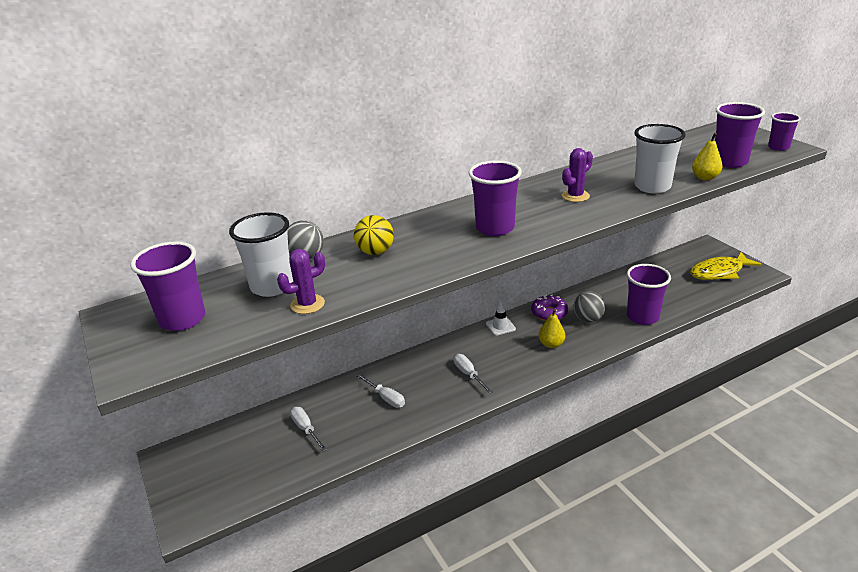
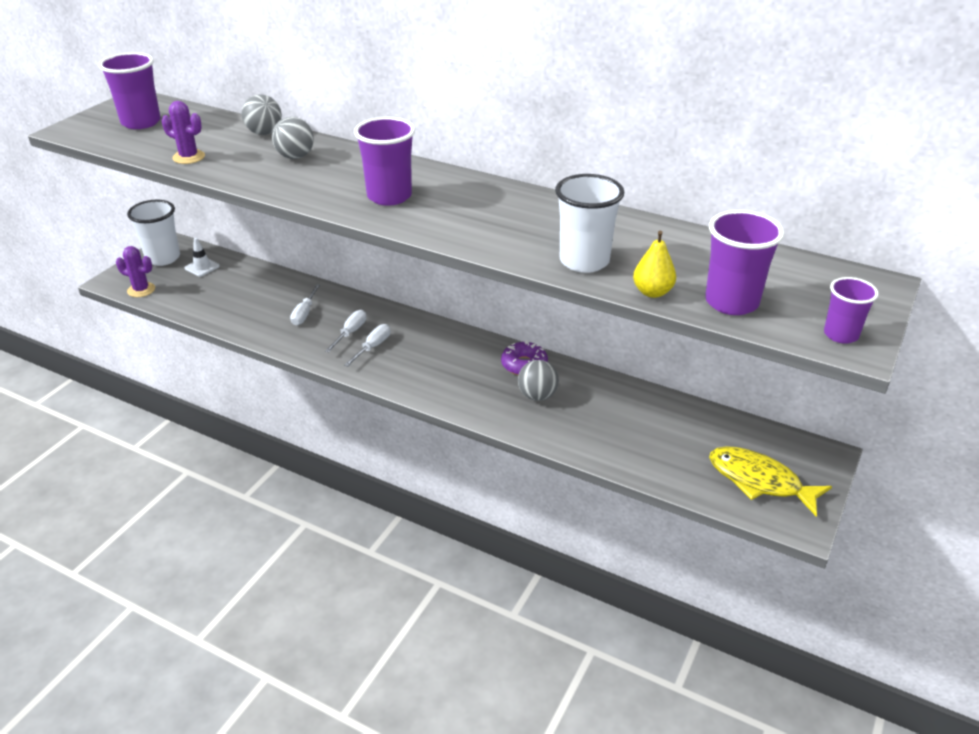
camera: 55 degrees right, 5 degrees up
white cup [229,212,293,297] -> white cup moved to [127,200,180,266]
white screwdriver [290,407,327,451] -> white screwdriver moved to [325,310,366,352]
yellow ball [354,215,394,255] -> grey ball [272,117,314,159]
white traffic cone [486,301,516,336] -> white traffic cone moved to [184,238,220,277]
yellow pear [539,309,565,348] -> none
purple cactus [562,148,593,202] -> purple cactus moved to [116,246,155,297]
purple cup [627,264,671,325] -> none

